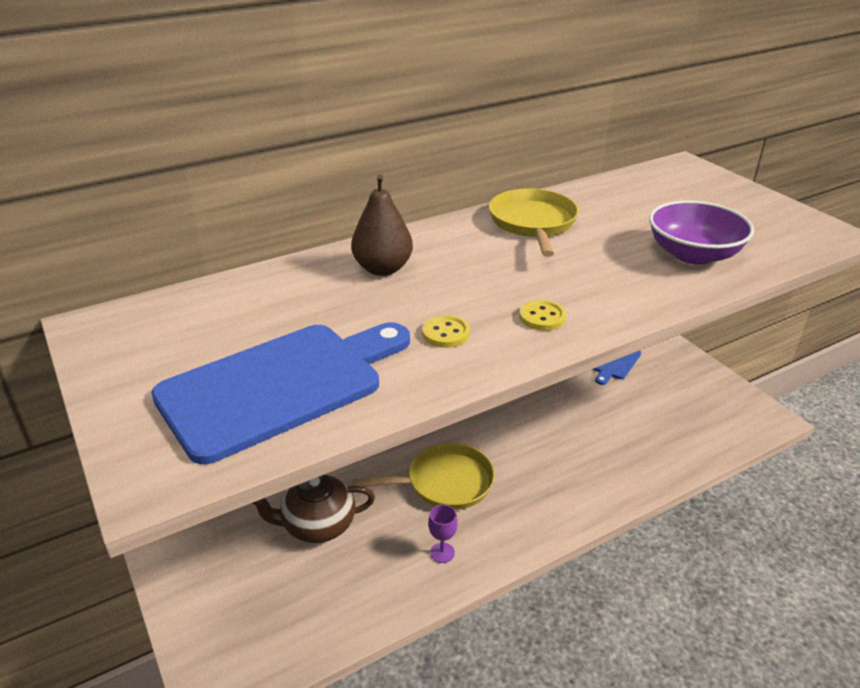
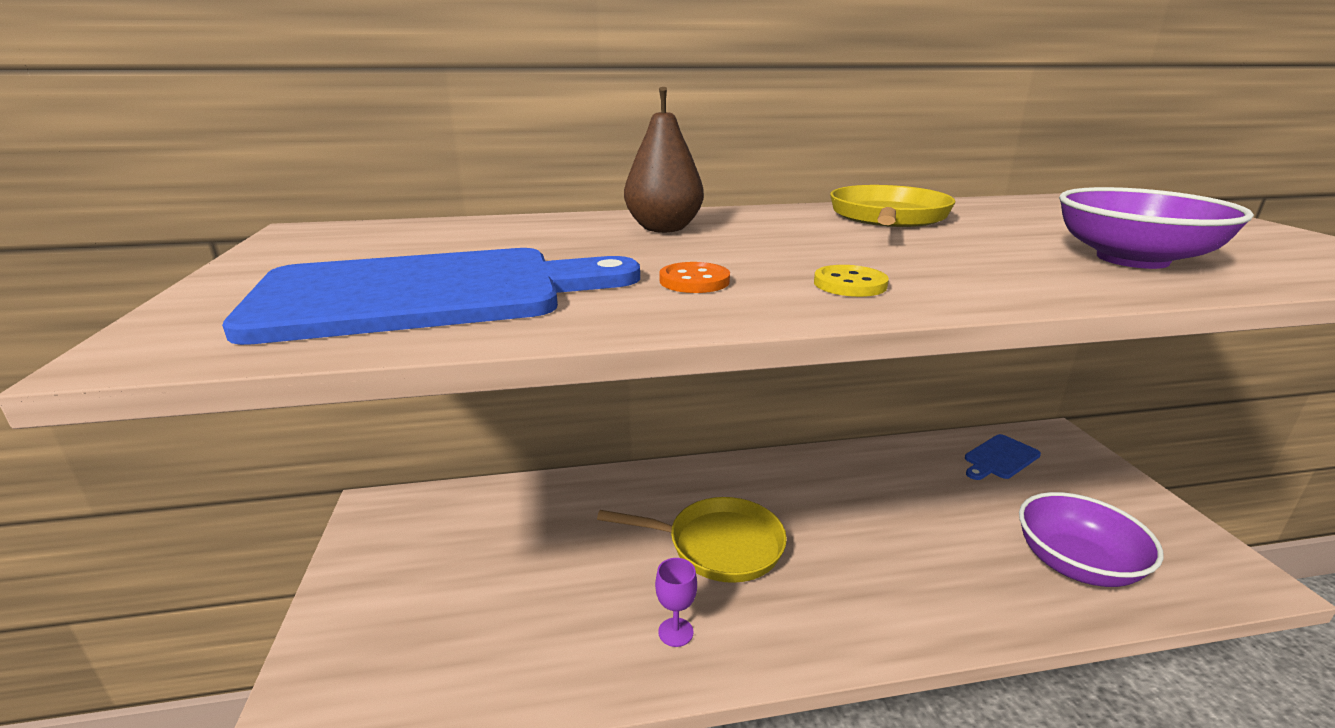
camera: 20 degrees right, 10 degrees down
brown teapot [252,475,375,543] -> none
yellow button [422,315,470,348] -> orange button [659,262,730,293]
none -> purple bowl [1019,492,1163,587]

